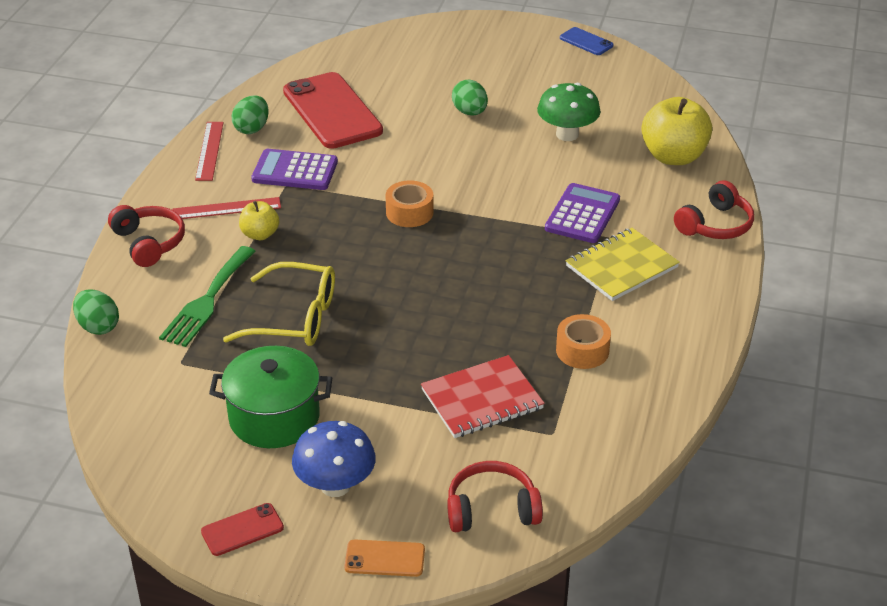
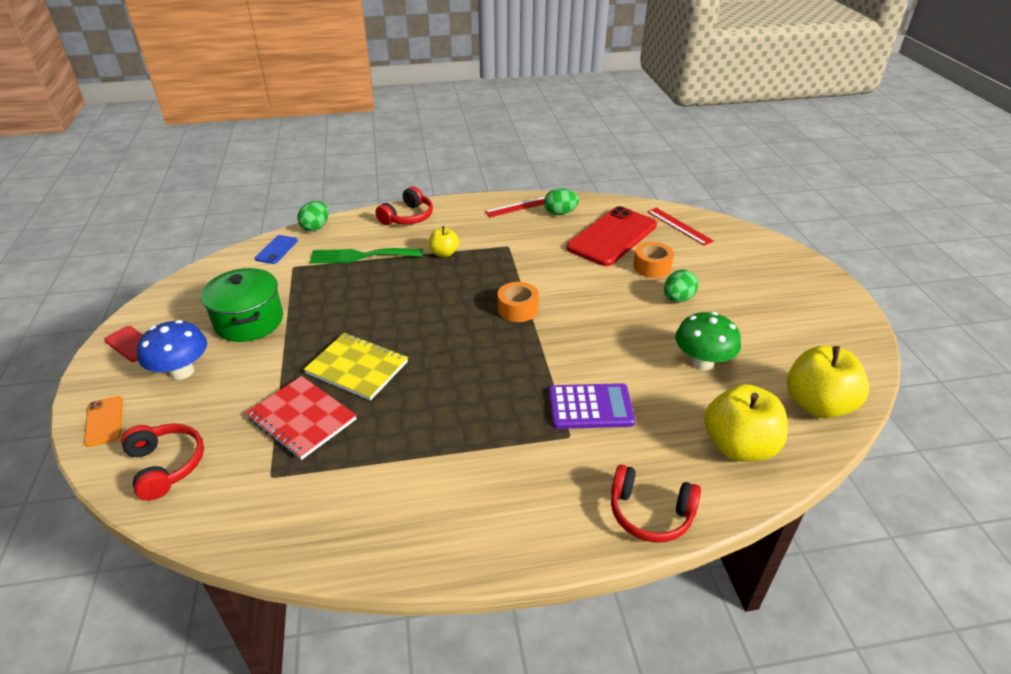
camera: 65 degrees right, 0 degrees up
red ruler [172,197,281,219] -> red ruler moved to [647,208,714,246]
yellow glasses [223,262,335,346] -> none
purple calculator [251,149,338,190] -> none
orange tape [556,314,611,369] -> orange tape moved to [633,242,674,278]
blue phone [560,27,613,55] -> blue phone moved to [255,235,298,264]
yellow notebook [566,228,680,301] -> yellow notebook moved to [304,333,408,401]
none -> yellow apple [787,346,869,419]

